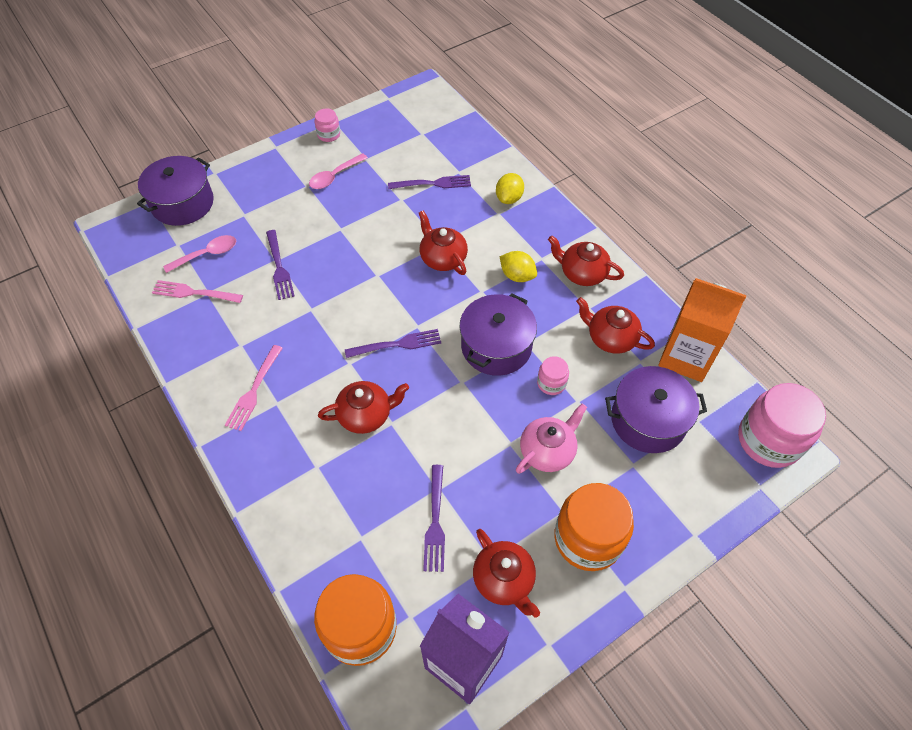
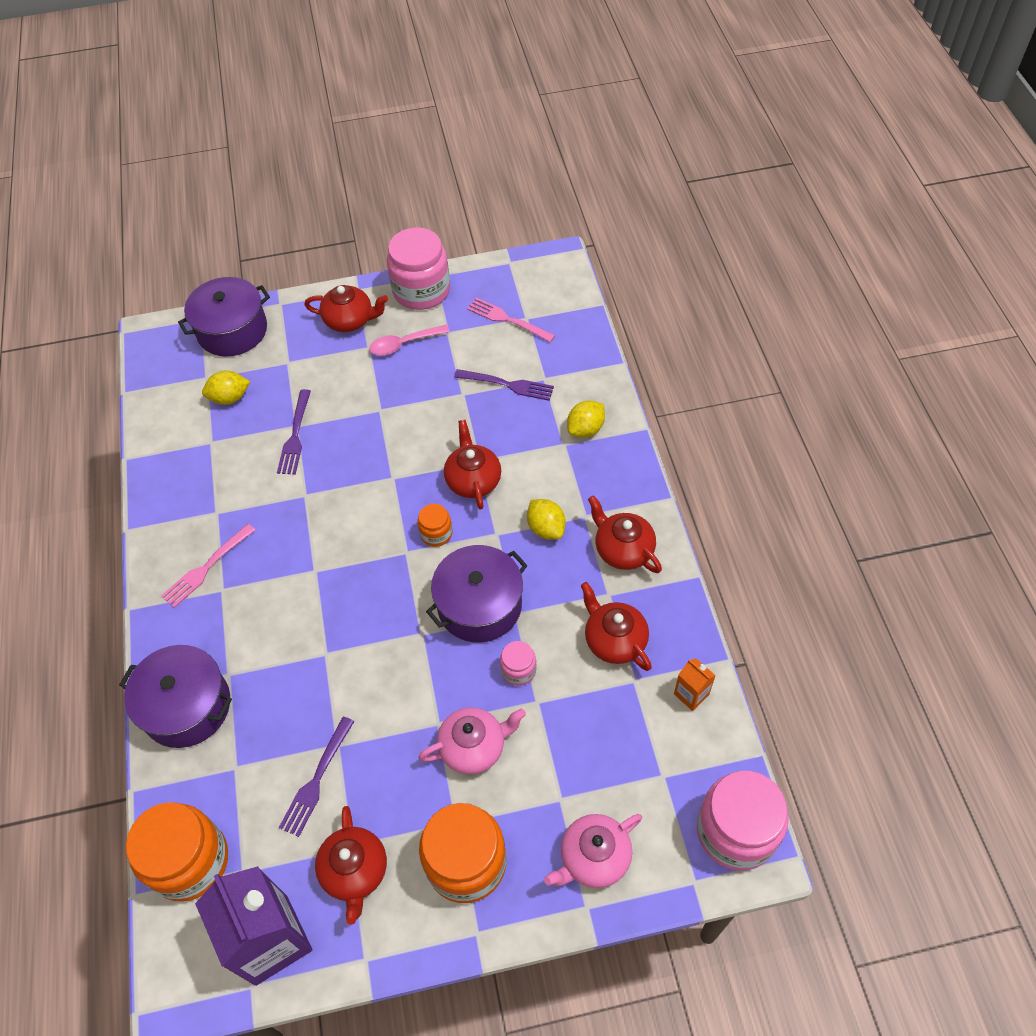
camera: 25 degrees right, 0 degrees up
pink fork [152,280,243,303] -> pink fork moved to [467,298,556,342]
pink spoon [163,235,236,273] -> yellow lemon [202,371,250,405]
pink jar [314,109,340,142] -> pink jar [387,227,450,310], size x2.08
red teapot [318,381,409,434] -> red teapot moved to [304,285,388,332]
purple fork [345,329,441,358] -> none
purple pot [605,366,707,453] -> purple pot moved to [119,645,232,748]
orange carton [658,278,747,382] -> orange carton [674,658,716,711], size x0.45
none -> orange jar [417,504,453,547]
none -> pink teapot [544,814,642,888]

